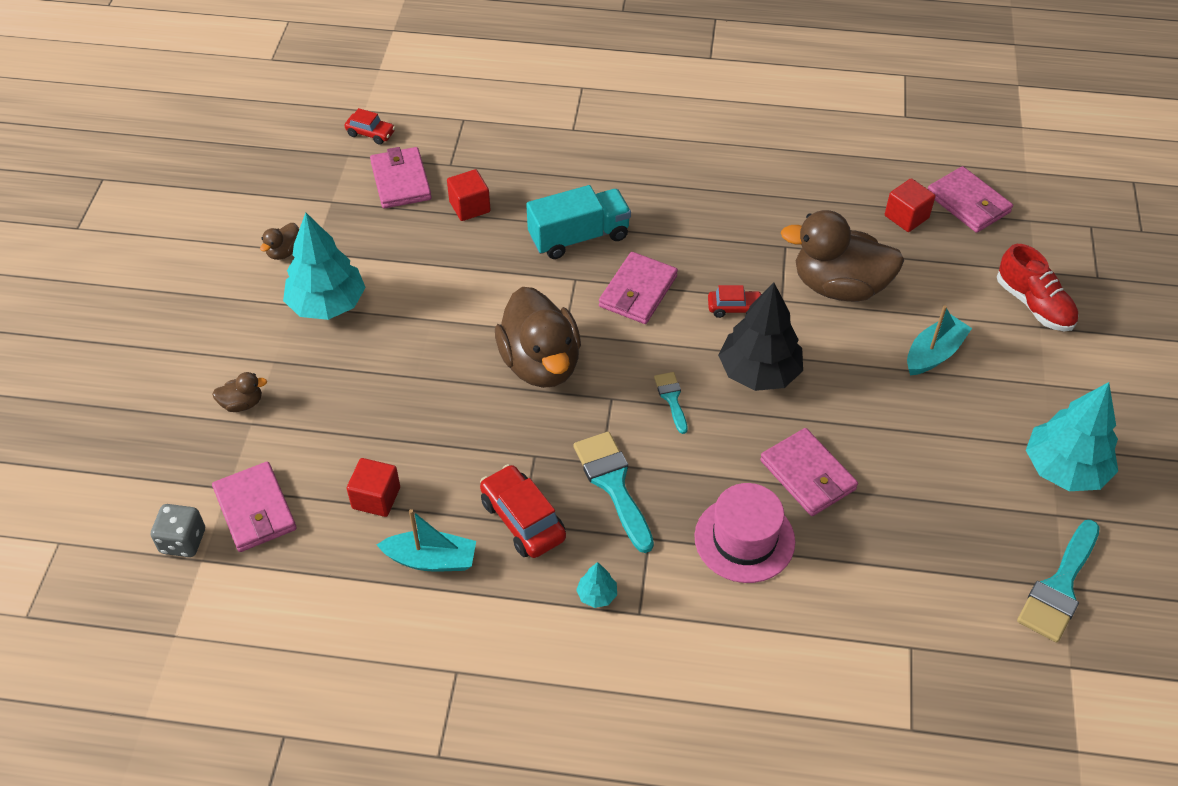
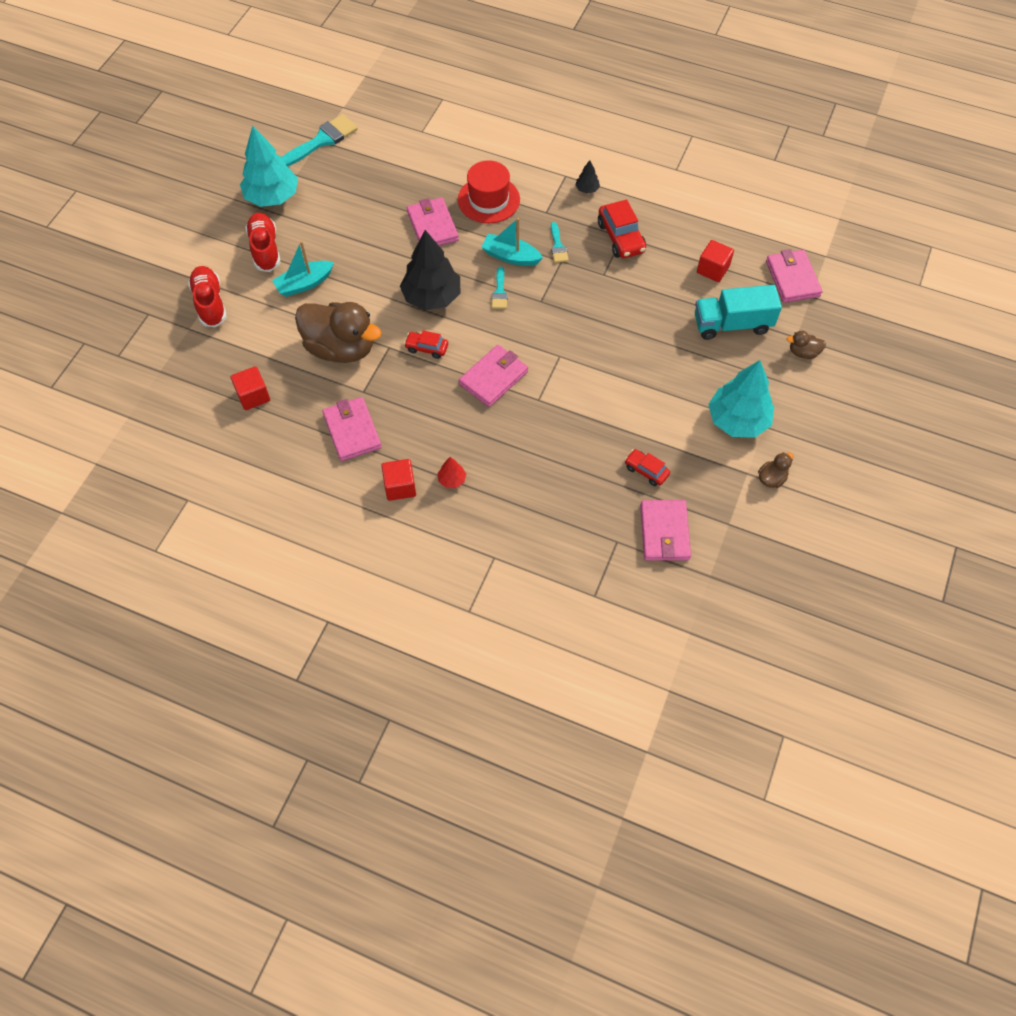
camera: 165 degrees left, 10 degrees up
grey dice [151,504,205,557] -> none
red car [345,108,395,145] -> red car moved to [625,449,670,486]
turquoise boat [377,509,476,572] -> turquoise boat moved to [481,218,543,266]
red cube [447,169,491,221] -> red cube moved to [381,459,416,501]
brown duck [495,287,581,388] -> none
turquoise truck [526,185,631,259] -> turquoise truck moved to [695,285,782,340]
turquoise brush [573,432,654,553] -> turquoise brush [551,222,569,263], size x0.55
turquoise tree [576,562,617,608] -> black tree [575,160,600,194]
pink hat [695,483,795,583] -> red hat [458,160,520,223]
pink wallet [928,166,1013,233] -> pink wallet moved to [322,397,382,461]
none -> red shoe [245,213,281,272]
none -> red tree [437,457,466,488]

